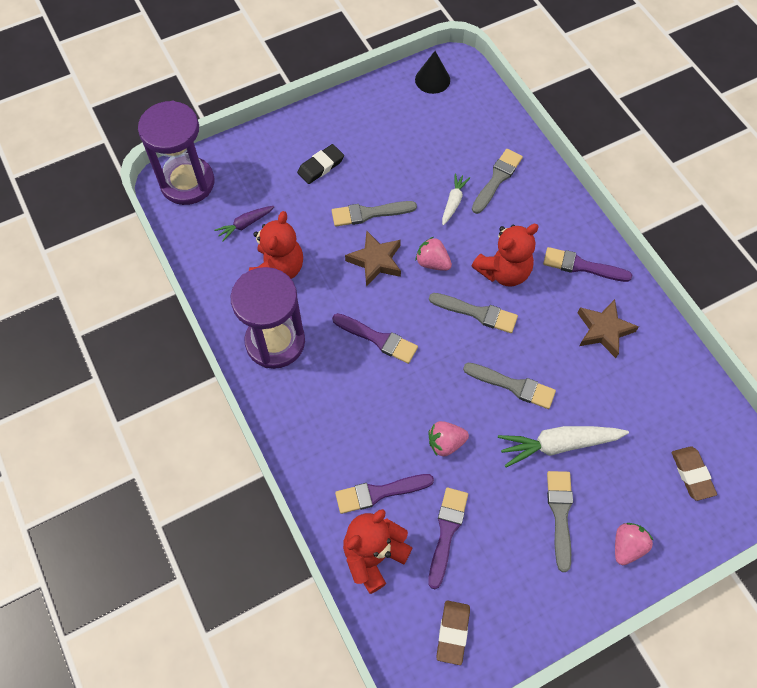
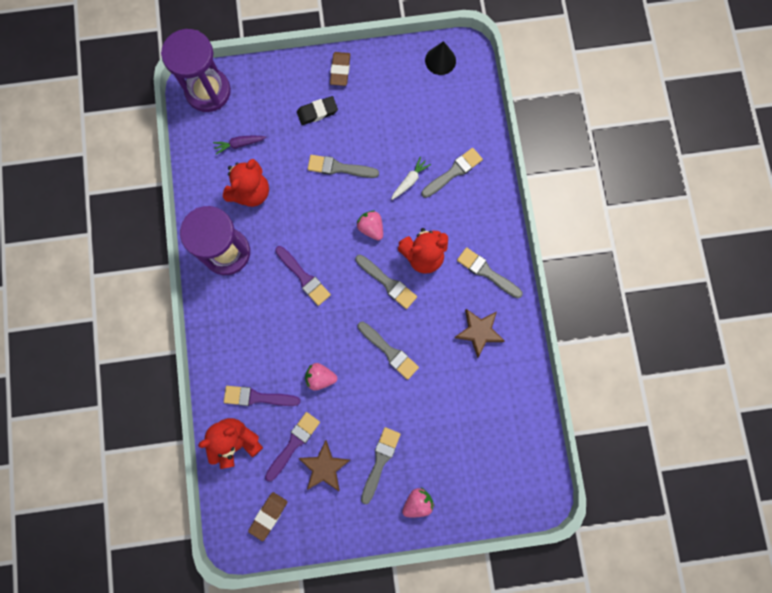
camera: 20 degrees right, 15 degrees up
brown star [345,231,401,286] -> brown star moved to [299,440,350,491]
white carrot [498,426,629,467] -> none
purple brush [543,247,632,282] -> grey brush [457,247,523,298]
brown eraser [672,446,717,501] -> brown eraser moved to [330,52,350,86]

